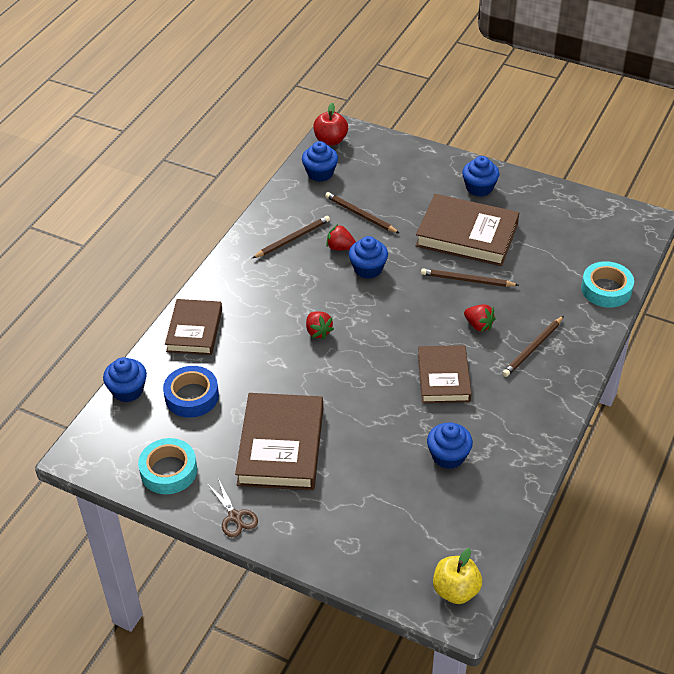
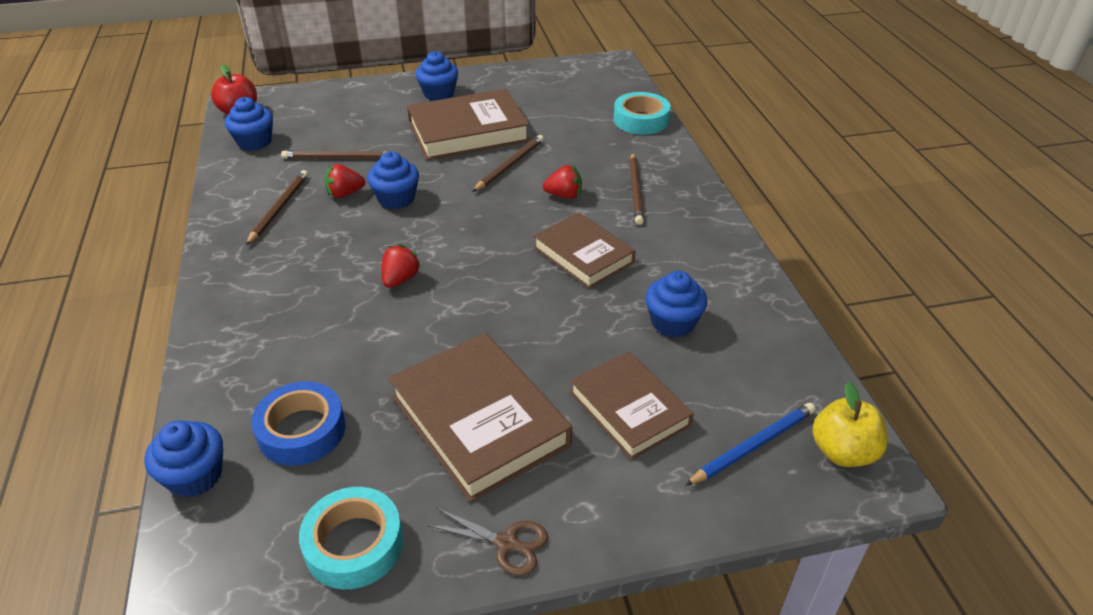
camera: 40 degrees left, 5 degrees down
brown book [165,299,222,355] -> brown book moved to [570,351,694,460]
red strawberry [306,311,334,339] -> red strawberry turned 90 degrees counterclockwise [381,244,422,288]
brown pencil [421,268,519,287] -> brown pencil turned 150 degrees clockwise [472,135,544,192]
none -> blue pencil [685,403,816,486]

